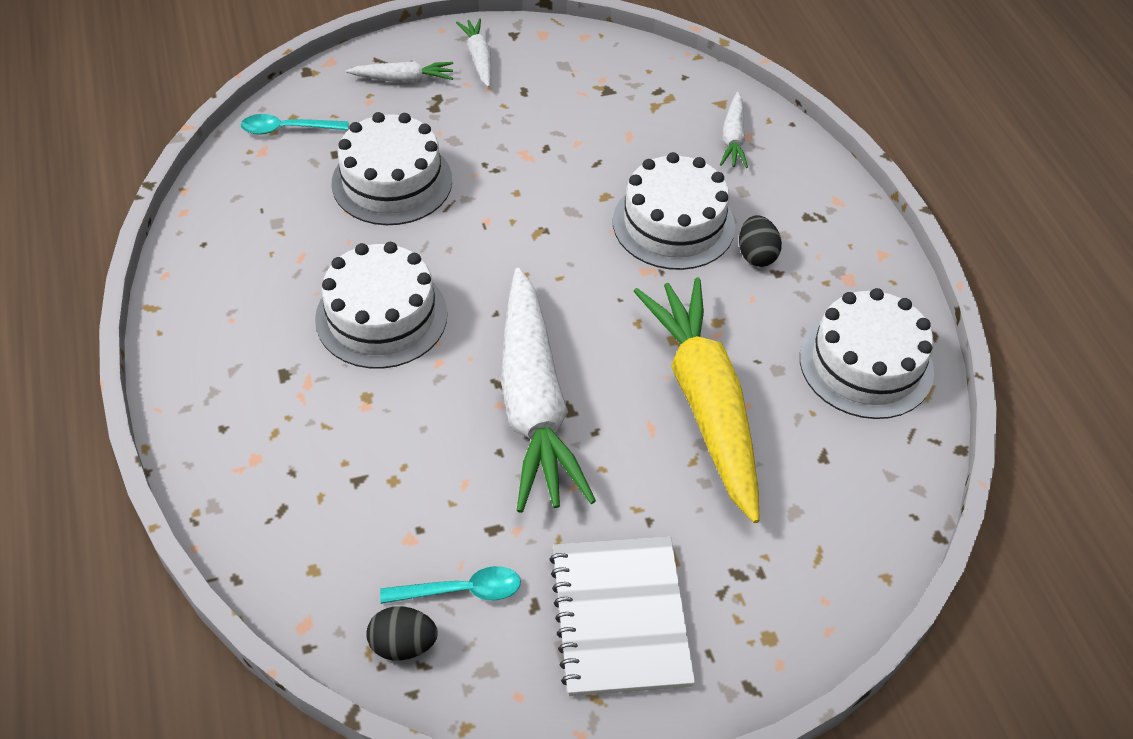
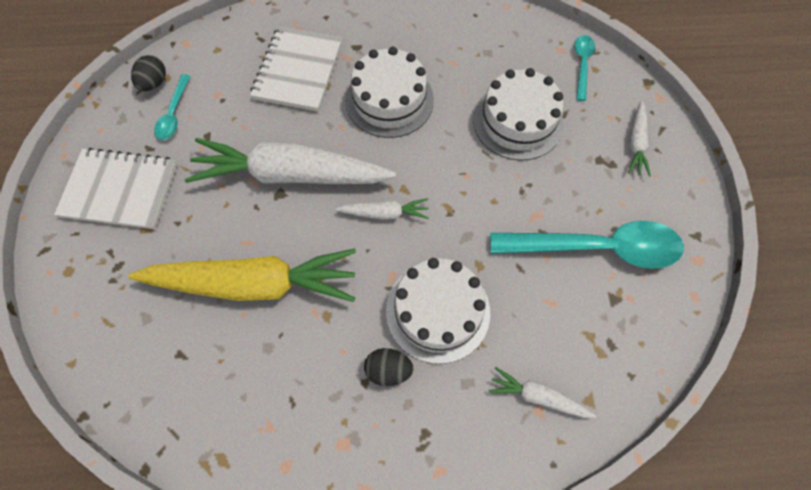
camera: 105 degrees right, 15 degrees up
white carrot [456,18,491,87] -> white carrot moved to [335,198,429,220]
white cake [800,288,934,419] -> none
none -> white notebook [250,26,342,112]
none -> turquoise spoon [490,221,684,269]

